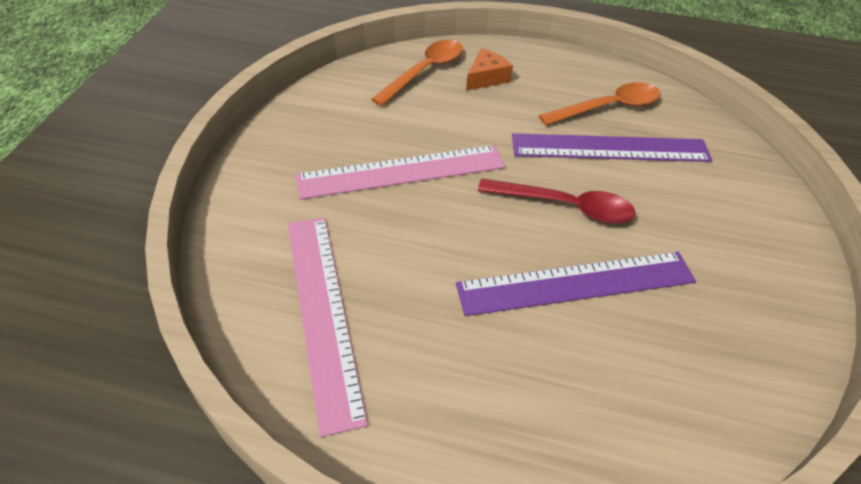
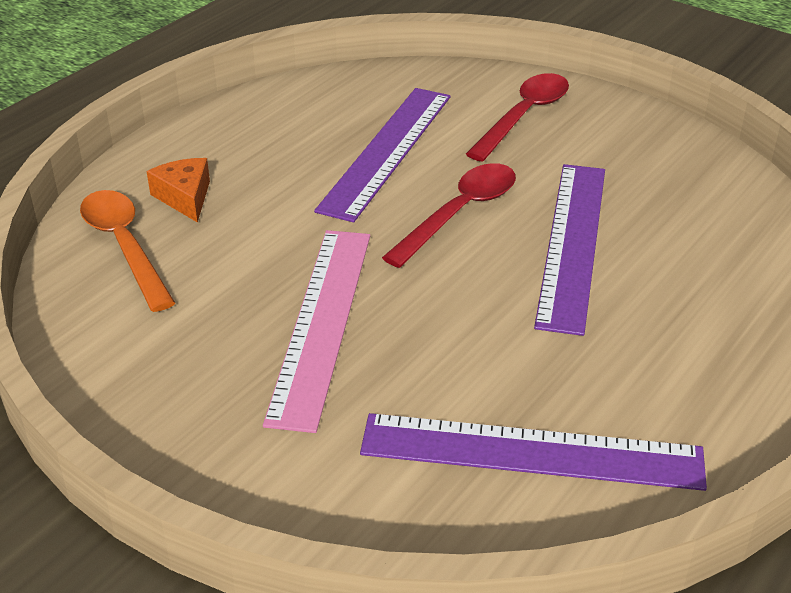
camera: 65 degrees left, 10 degrees down
pink ruler [288,217,368,437] -> purple ruler [360,413,707,491]
orange spoon [539,82,660,125] -> none
none -> red spoon [466,73,569,162]

